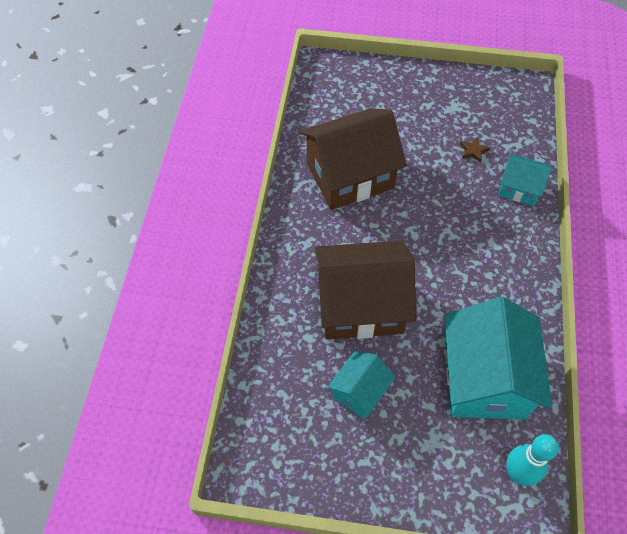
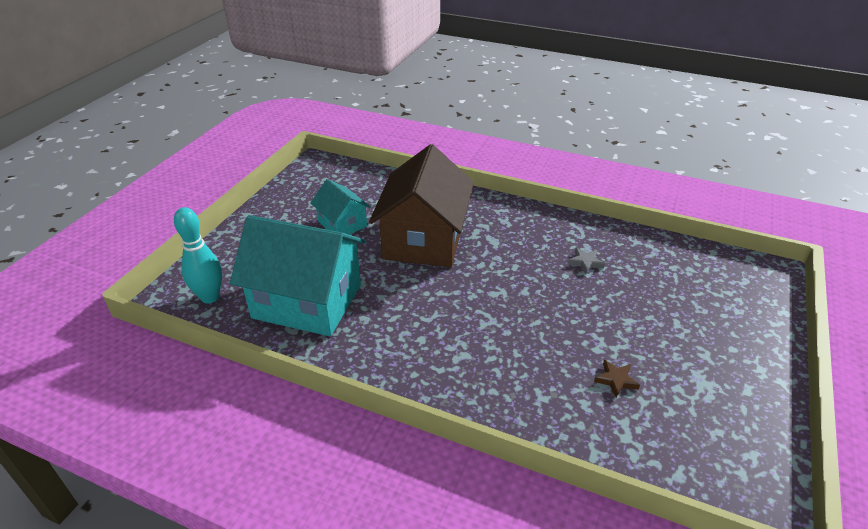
camera: 105 degrees right, 20 degrees down
brown house [299,108,407,210] -> grey star [568,248,605,274]
turquoise house [498,154,552,206] -> none

